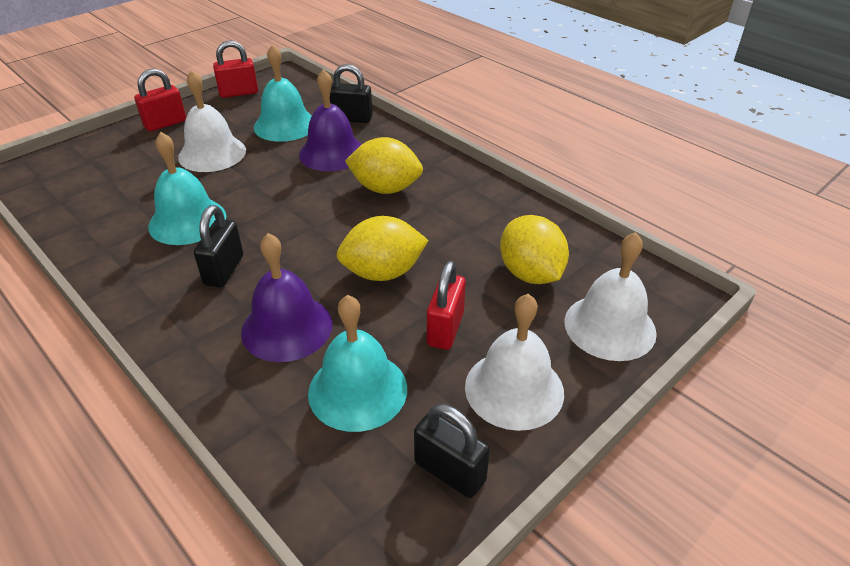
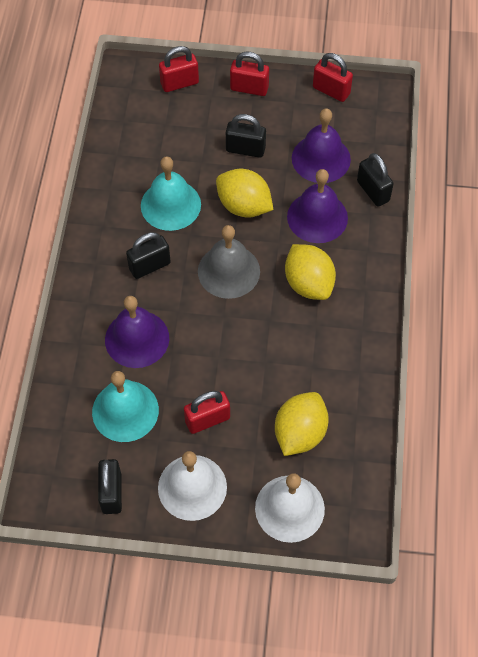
camera: 50 degrees right, 20 degrees up
white bell [178,70,246,172] -> black padlock [226,114,266,158]
turquoise bell [254,44,312,142] -> purple bell [292,108,351,183]
yellow lemon [336,216,429,281] -> yellow lemon moved to [216,169,273,218]
none -> red padlock [159,46,199,92]
none -> grey bell [198,225,260,299]

